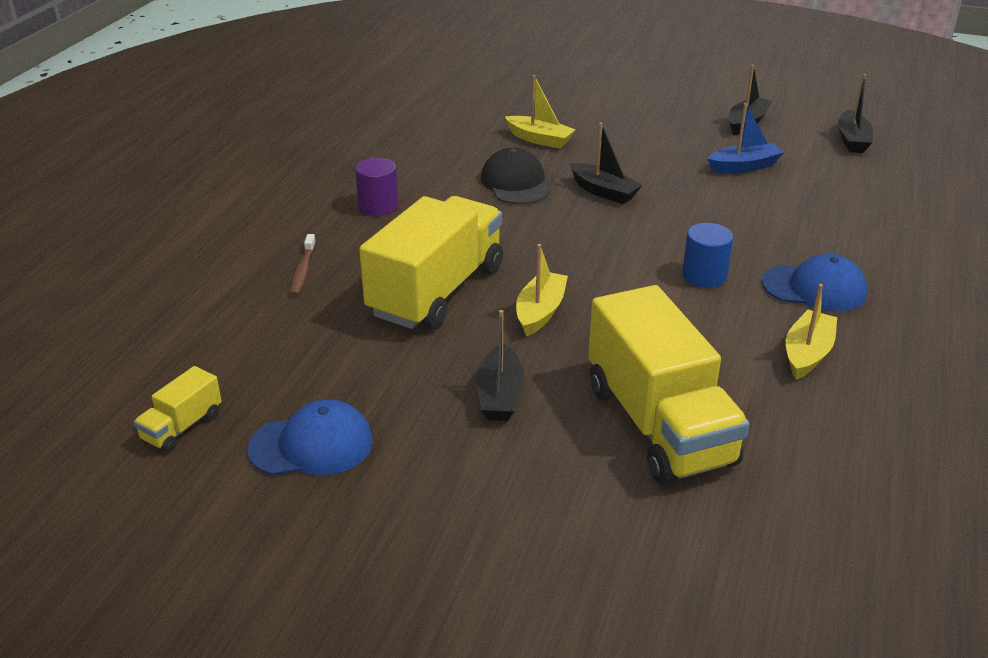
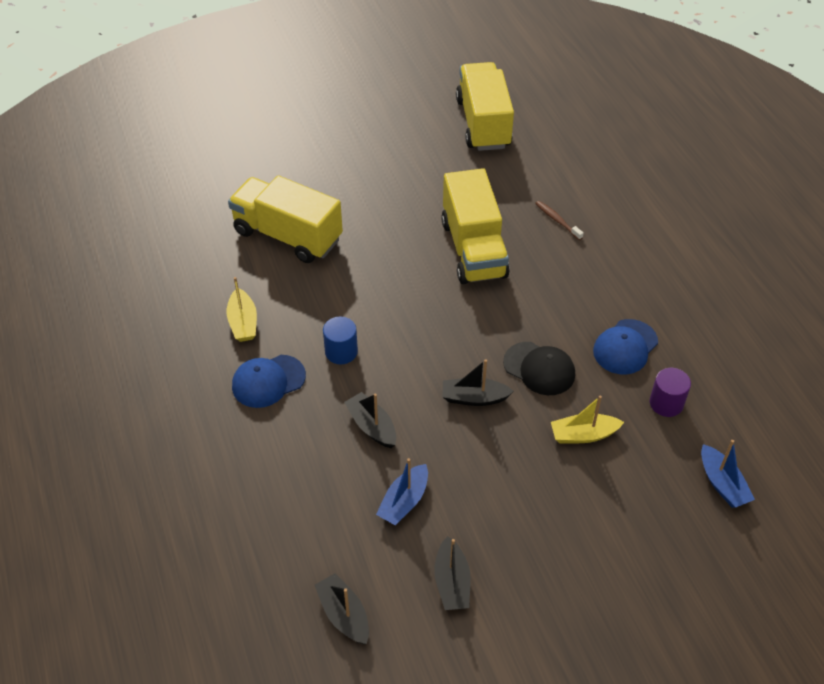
camera: 140 degrees right, 15 degrees up
yellow truck [134,366,222,452] -> yellow truck [456,62,514,151], size x2.29
blue cap [247,399,373,476] -> blue cap moved to [593,319,658,375]
purple cylinder [355,158,399,216] -> purple cylinder moved to [650,368,691,417]
black boat [476,310,525,421] -> black boat moved to [344,392,396,448]
yellow boat [516,244,568,336] -> none
none -> blue boat [701,440,755,508]

